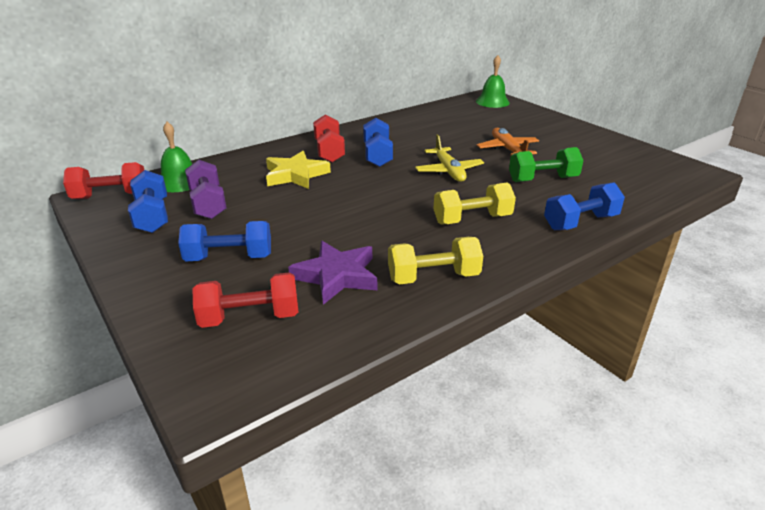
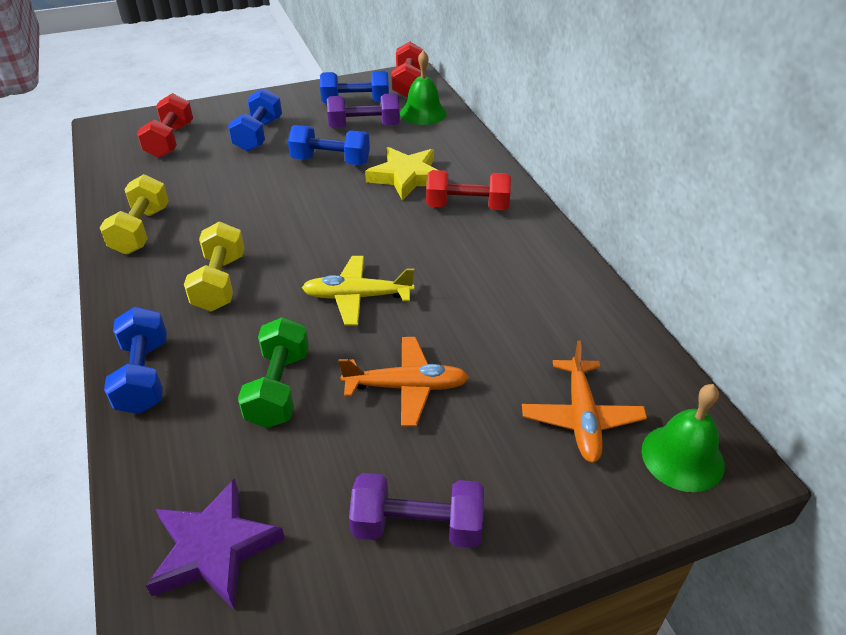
camera: 105 degrees right, 10 degrees up
purple star [288,241,377,305] -> purple star moved to [146,478,285,609]
blue dumbbell [363,118,393,167] -> blue dumbbell moved to [288,125,370,165]
none -> purple dumbbell [349,473,484,548]
none -> orange plane [522,340,647,463]

